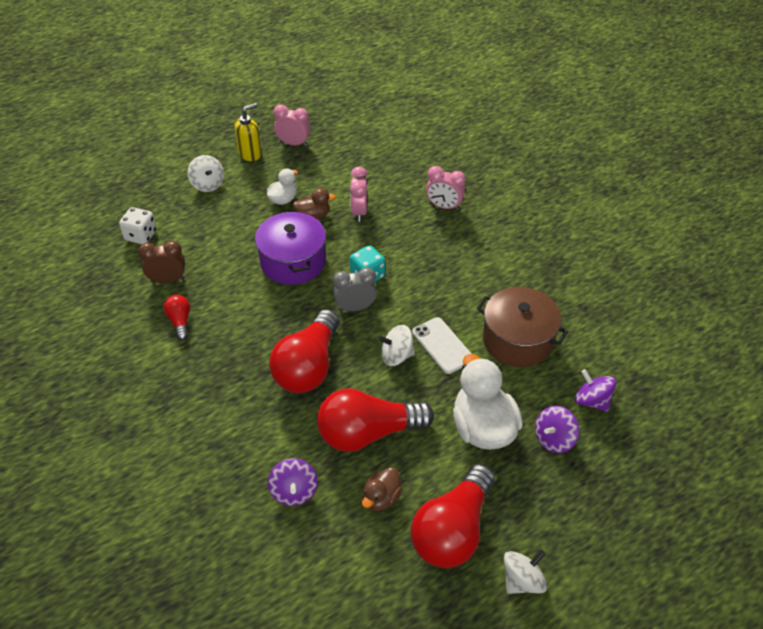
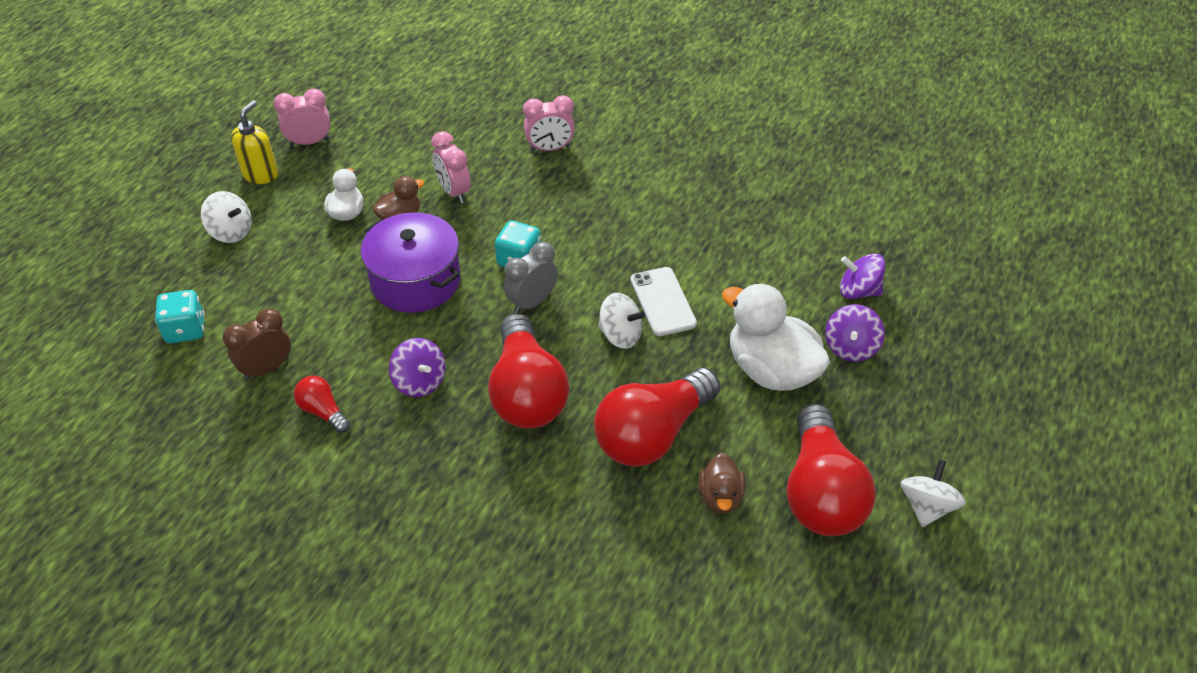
camera: 30 degrees left, 0 degrees up
white dice [119,207,157,244] -> turquoise dice [155,290,205,343]
purple spinning top [268,458,318,506] -> purple spinning top moved to [389,338,446,397]
white spinning top [378,325,415,366] -> white spinning top turned 120 degrees counterclockwise [598,293,645,349]
white phone [412,317,472,374] -> white phone turned 45 degrees clockwise [630,267,697,336]
brown pot [477,287,568,367] -> none

